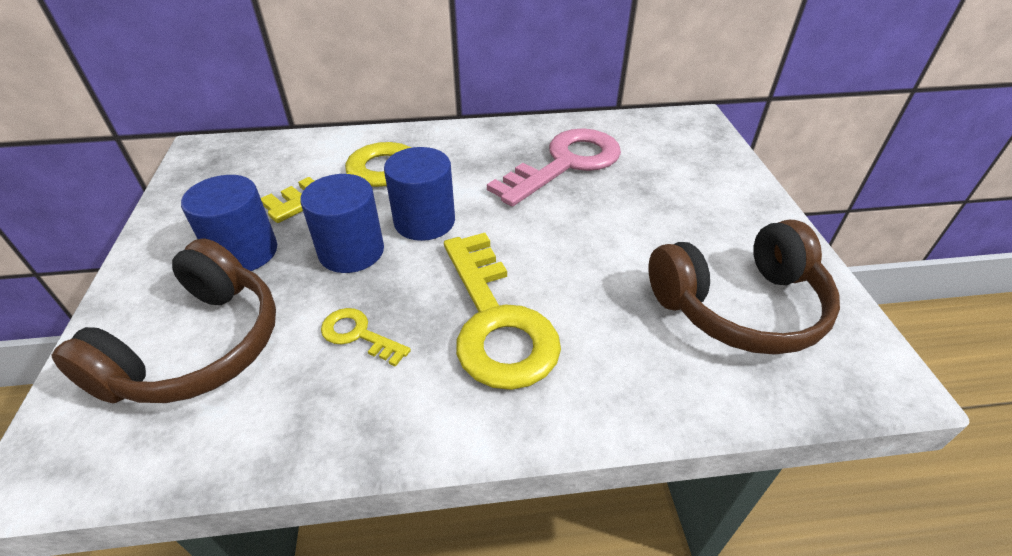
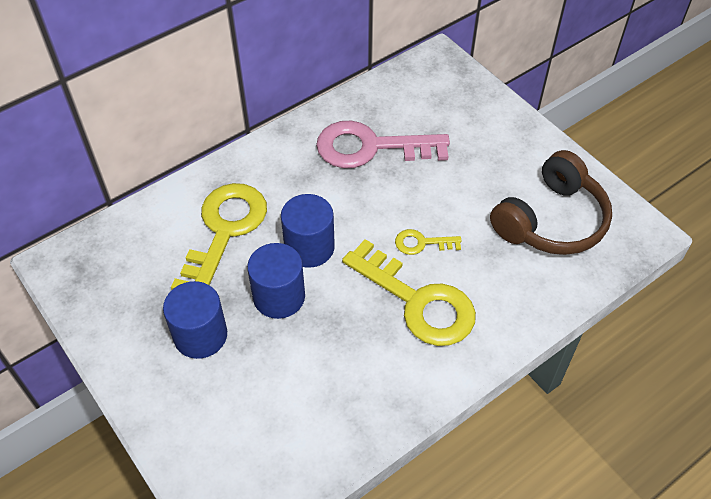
camera: 30 degrees left, 10 degrees up
brown headphones [52,238,276,403] -> none
yellow key [321,308,411,367] -> yellow key moved to [395,229,462,255]
pink key [487,128,621,207] -> pink key turned 105 degrees counterclockwise [316,121,450,168]

